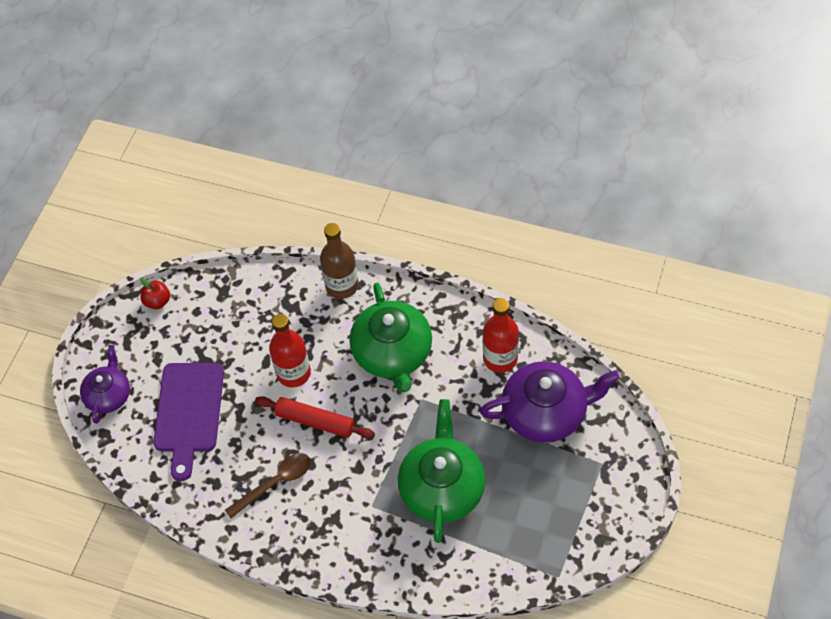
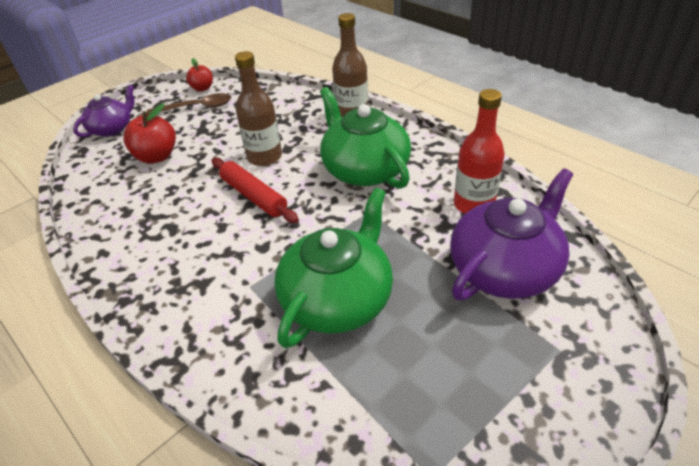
camera: 25 degrees right, 15 degrees down
purple cutting board [153,363,224,481] -> red apple [123,103,176,164]
brown spoon [225,453,311,519] -> brown spoon moved to [147,93,231,115]
red bottle [269,314,311,387] -> brown bottle [235,51,282,166]
green teapot [350,283,432,392] -> green teapot turned 135 degrees clockwise [320,87,411,189]
purple teapot [480,361,620,443] -> purple teapot turned 60 degrees counterclockwise [450,168,573,300]

